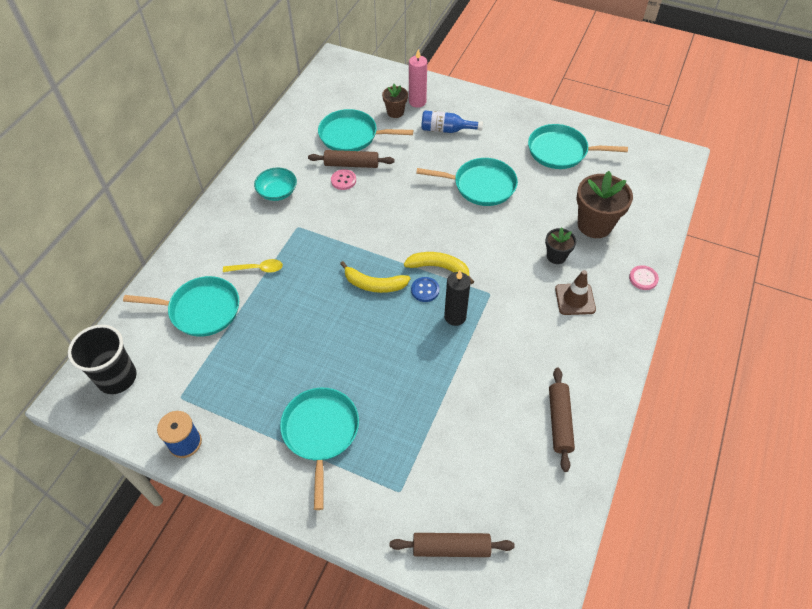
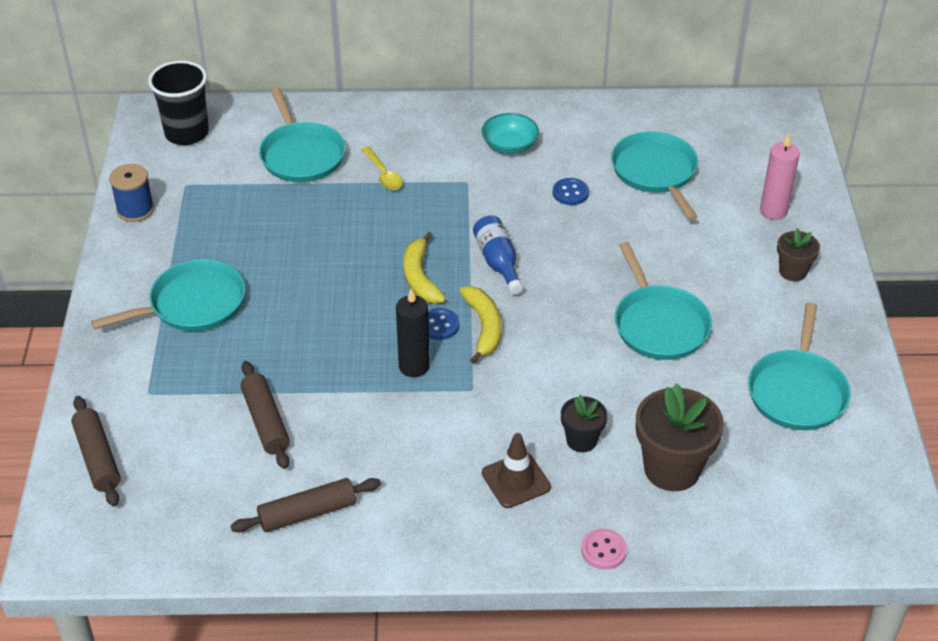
camera: 65 degrees right, 10 degrees down
brown rolling pin [308,150,395,168] -> brown rolling pin moved to [240,361,290,469]
pink button [331,169,356,190] -> blue button [553,178,589,205]
brown flower pot [382,84,408,118] -> brown flower pot moved to [777,228,820,281]
blue bottle [421,110,483,133] -> blue bottle moved to [473,215,523,295]
turquoise pan [528,124,628,169] -> turquoise pan turned 150 degrees counterclockwise [748,302,850,430]

